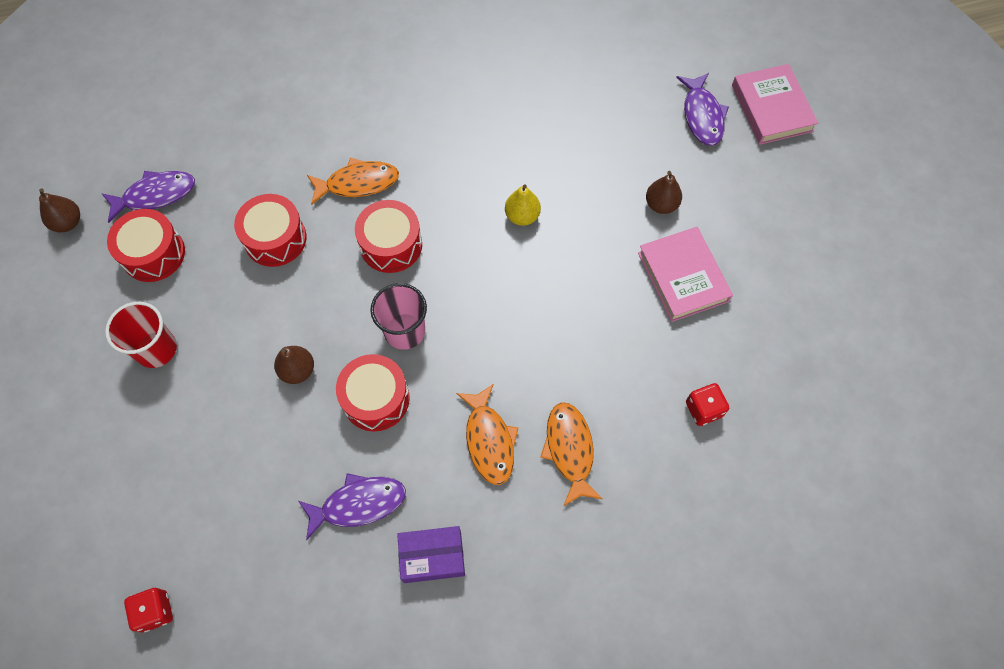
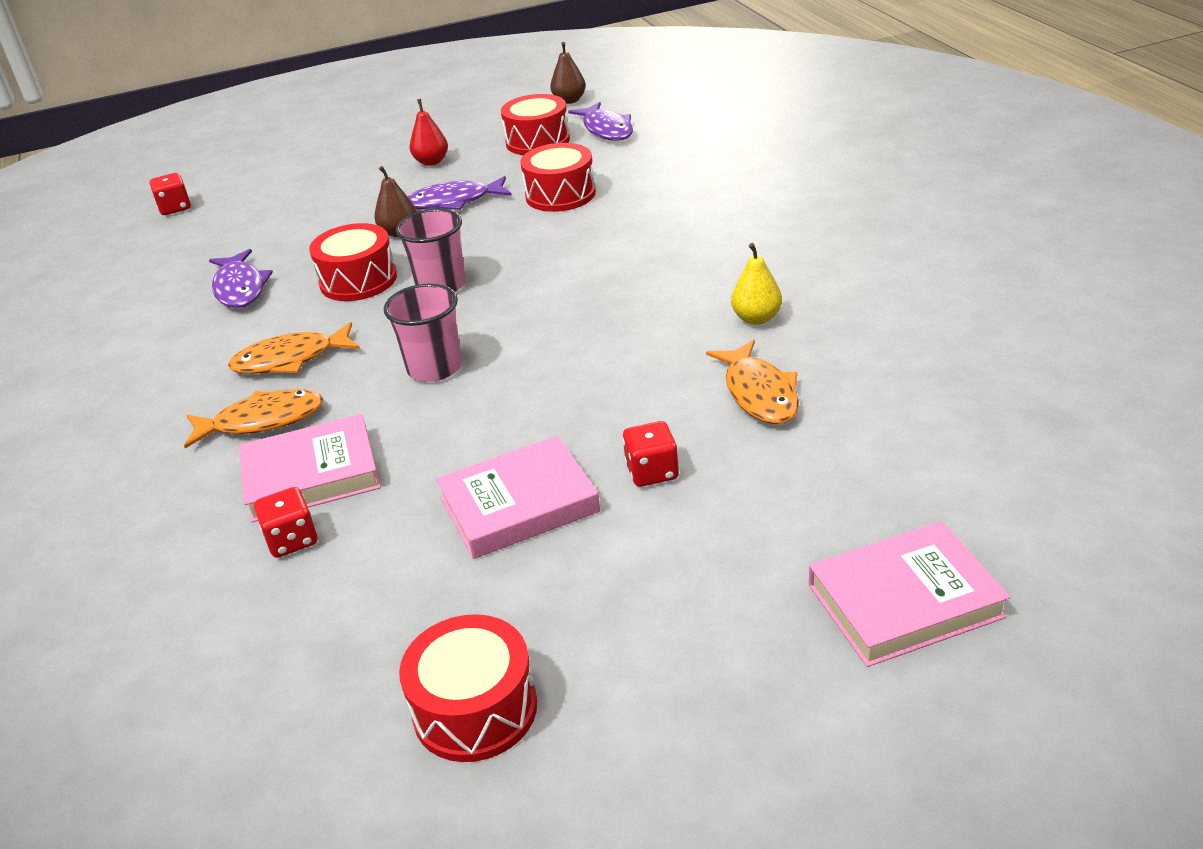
camera: 90 degrees right, 30 degrees down
red cup [105,302,177,368] -> red pear [410,99,448,166]
orange fish [307,158,399,205] -> orange fish moved to [706,340,799,424]
red drum [355,200,422,273] -> red drum moved to [399,614,537,762]
purple box [397,526,465,583] -> none
yellow pear [505,184,541,226] -> yellow pear moved to [731,243,782,325]
brown pear [646,171,682,214] -> red dice [623,421,679,487]
purple fish [676,73,729,146] -> purple fish moved to [407,176,512,210]
none -> pink book [239,414,381,522]
none -> pink cup [384,283,462,382]

